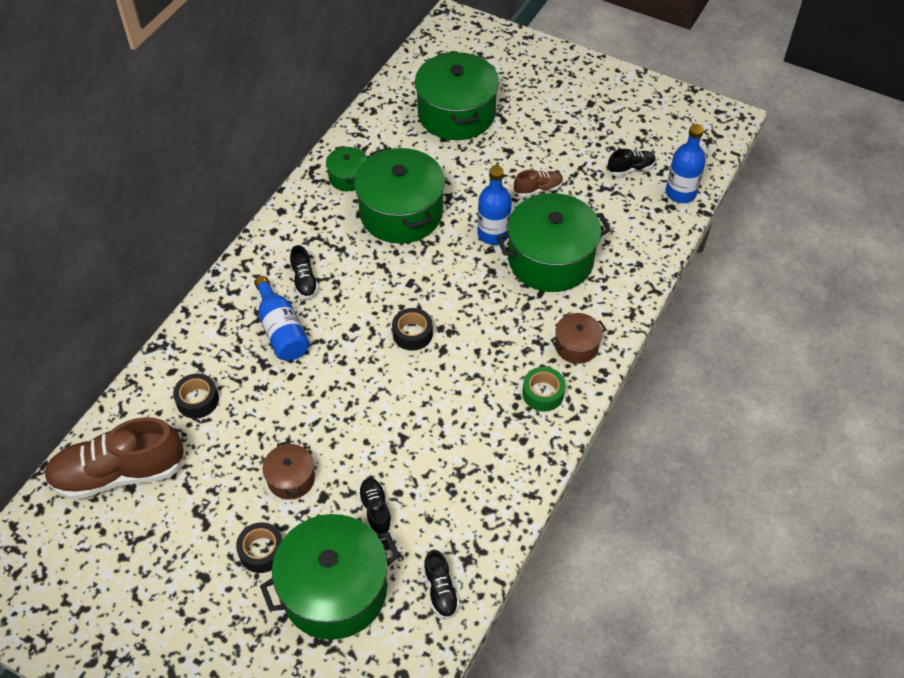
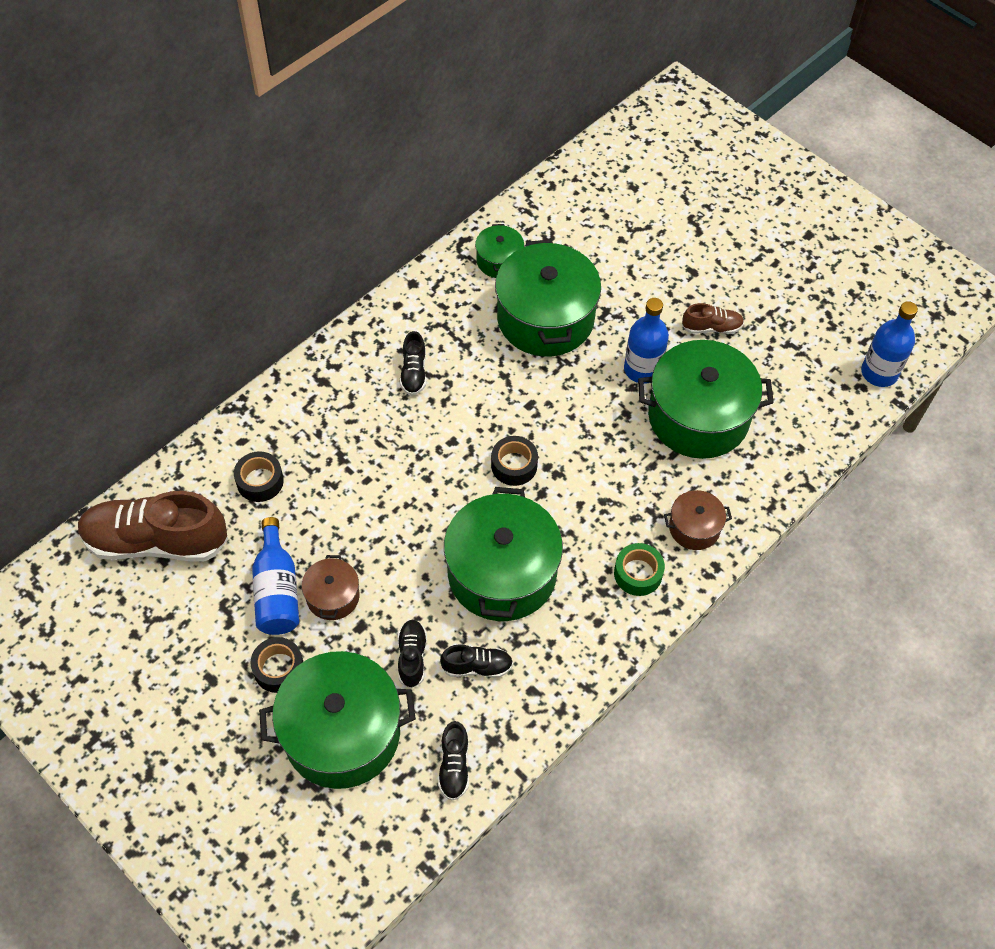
camera: 15 degrees right, 5 degrees up
blue bottle [254,276,309,361] -> blue bottle moved to [252,517,299,635]
green pot [415,51,499,140] -> green pot moved to [444,487,563,621]
black shoe [608,149,656,176] -> black shoe moved to [440,644,513,678]

